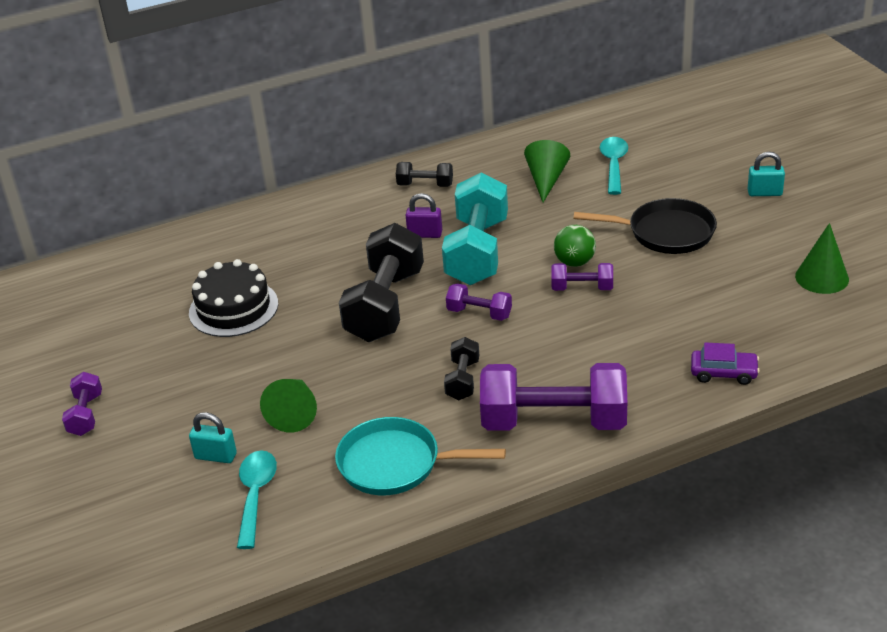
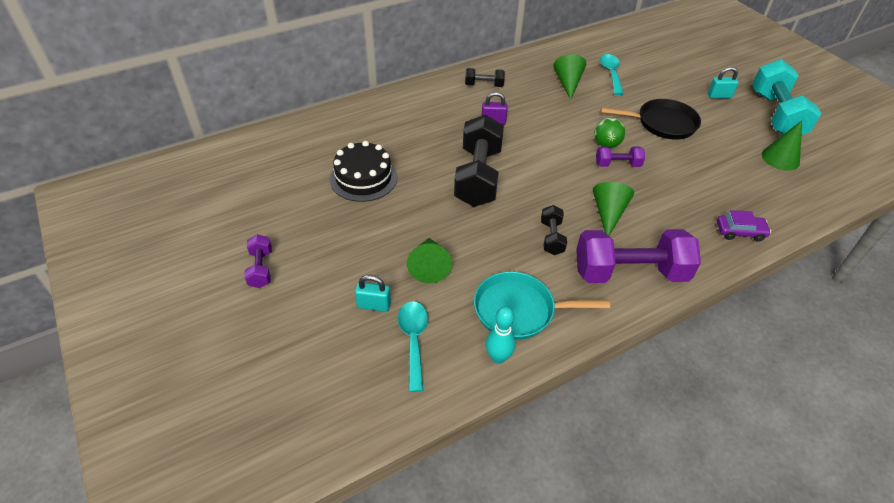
camera: 10 degrees left, 10 degrees up
turquoise dumbbell [442,173,508,285] -> turquoise dumbbell moved to [752,59,822,135]
purple dumbbell [446,284,512,321] -> none
none -> turquoise bowling pin [486,306,516,364]
none -> green cone [593,182,634,236]

